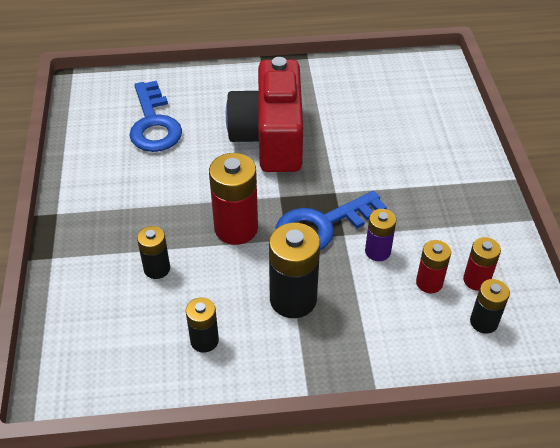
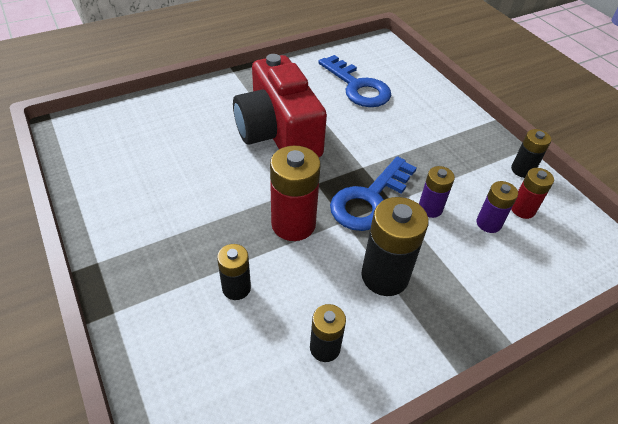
camera: 25 degrees left, 0 degrees up
blue key [129,81,182,152] -> blue key moved to [318,55,391,107]
red battery [416,240,451,293] -> purple battery [477,181,518,233]
black battery [470,279,510,334] -> black battery moved to [511,129,551,178]

